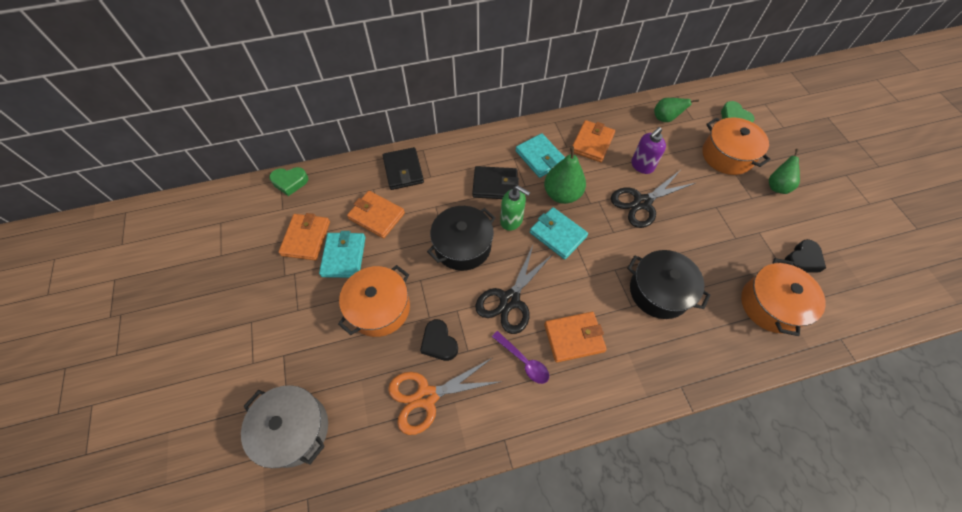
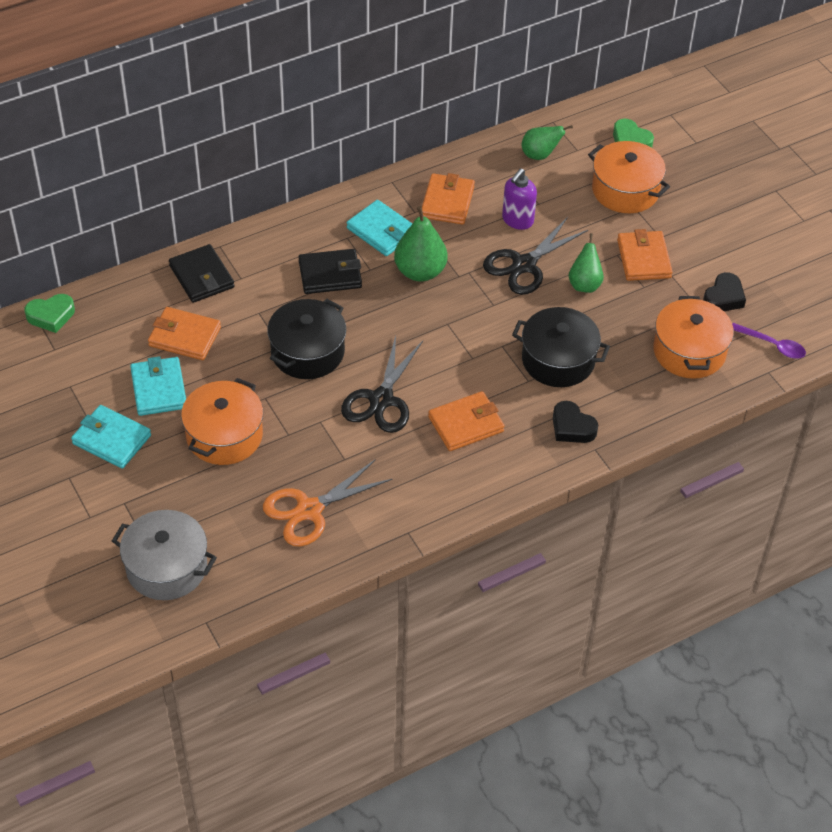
camera: 15 degrees left, 10 degrees down
orange wallet [278,213,330,260] -> orange wallet moved to [617,229,673,281]
black heart [420,319,458,361] -> black heart moved to [553,401,598,443]
purple spoon [492,331,549,384] -> purple spoon moved to [732,323,806,359]
green soap dispenser [500,185,530,231] -> none
turquoise wallet [530,207,588,259] -> turquoise wallet moved to [71,405,151,468]
green pear [769,149,800,194] -> green pear moved to [569,233,604,293]

